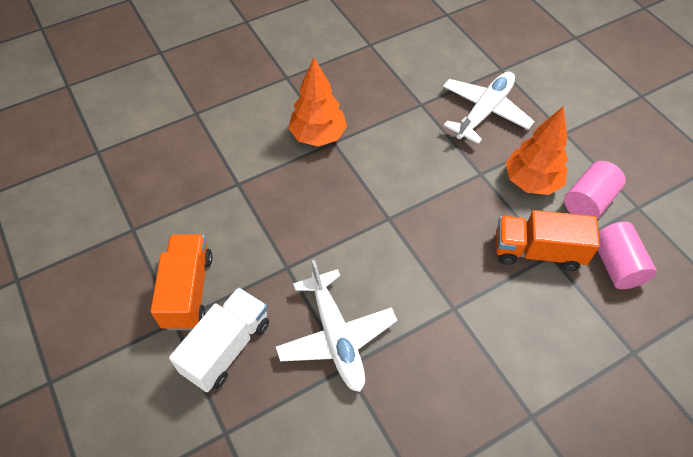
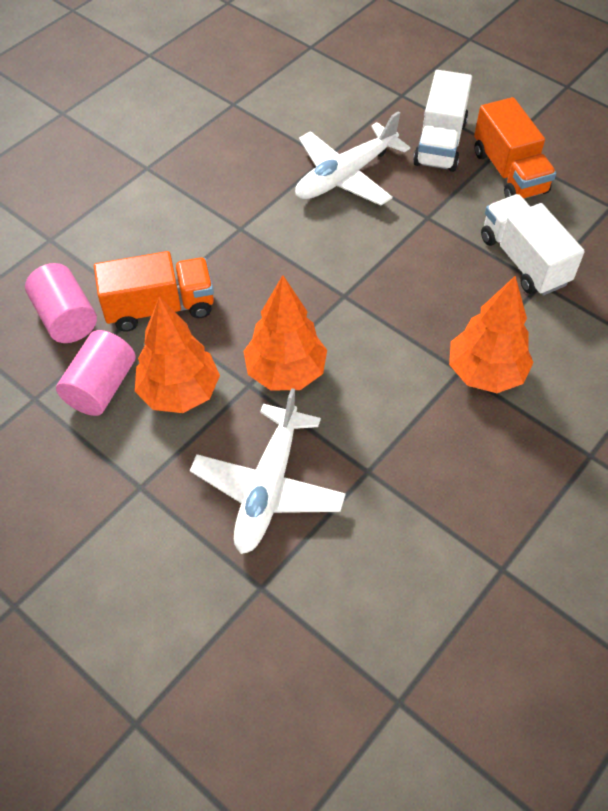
camera: 160 degrees right, 0 degrees up
white plane [276,260,397,392] -> white plane turned 90 degrees counterclockwise [295,111,410,206]
none -> orange tree [243,275,327,390]
none -> white truck [481,194,585,296]

